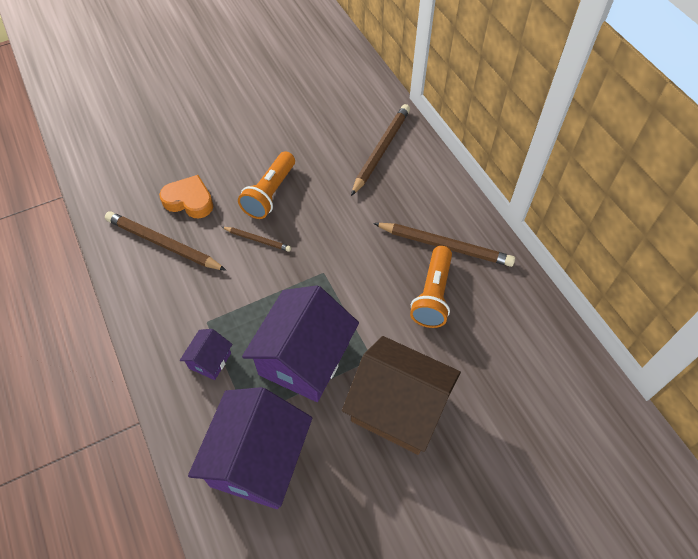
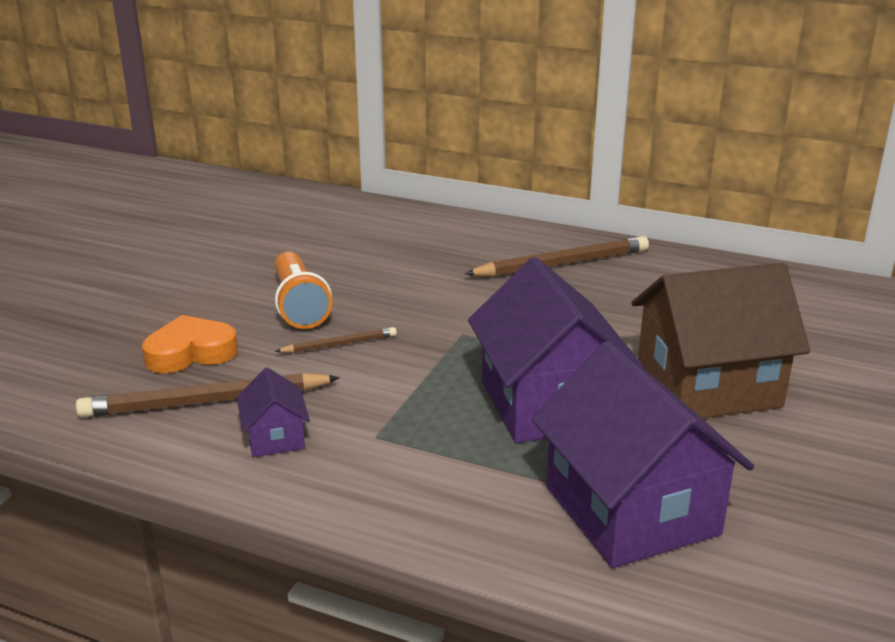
camera: 40 degrees left, 30 degrees down
purple house [180,329,232,380] -> purple house moved to [237,367,310,457]
brown pencil [351,104,410,196] -> none
orange flashlight [410,246,452,328] -> none

